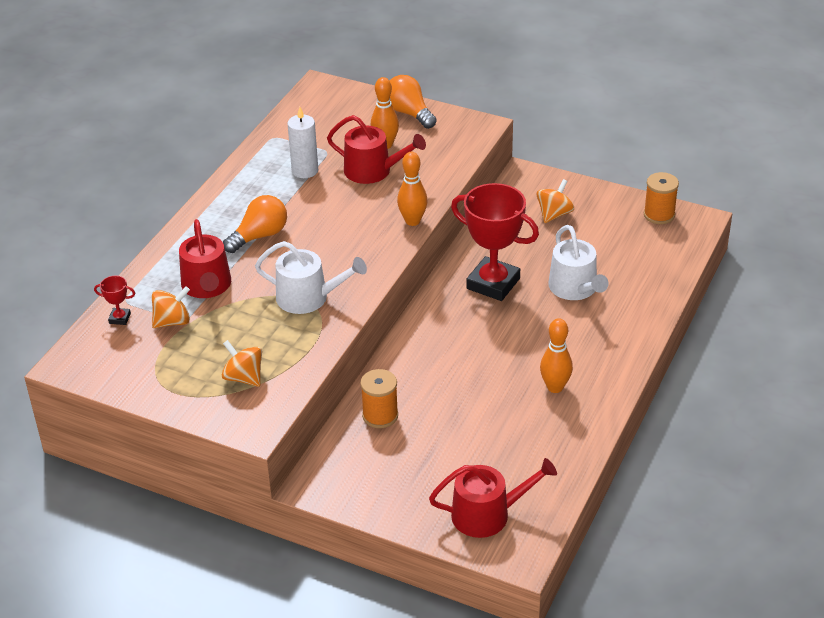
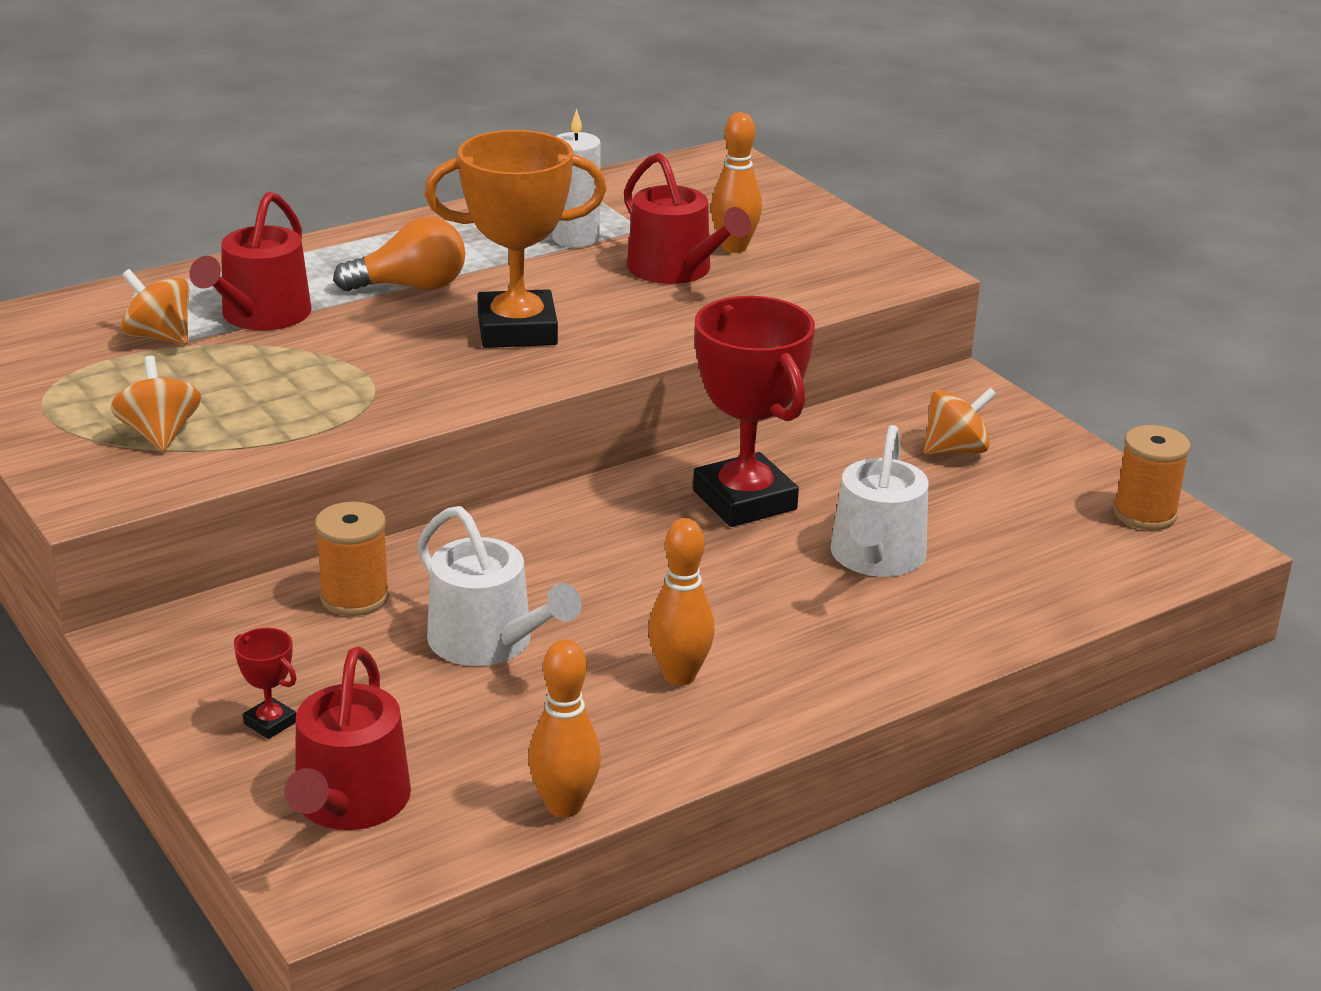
camera: 30 degrees right, 10 degrees down
red trophy [94,276,135,325] -> red trophy moved to [234,628,297,739]
orange spinning top [152,287,190,328] -> orange spinning top turned 150 degrees counterclockwise [121,269,190,345]
white watering can [255,241,367,314] -> white watering can moved to [417,506,582,666]
orange light bulb [390,75,437,129] -> none
orange bowling pin [397,152,428,226] -> orange bowling pin moved to [528,639,601,817]
red watering can [429,458,557,538] -> red watering can turned 75 degrees clockwise [284,647,411,830]
none -> orange trophy [425,130,606,348]

